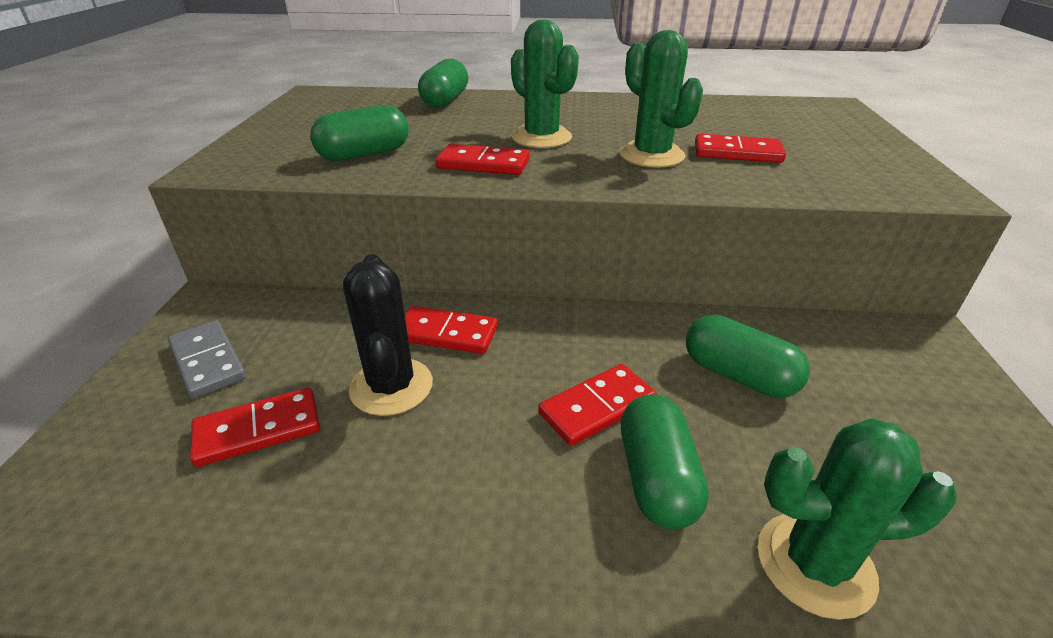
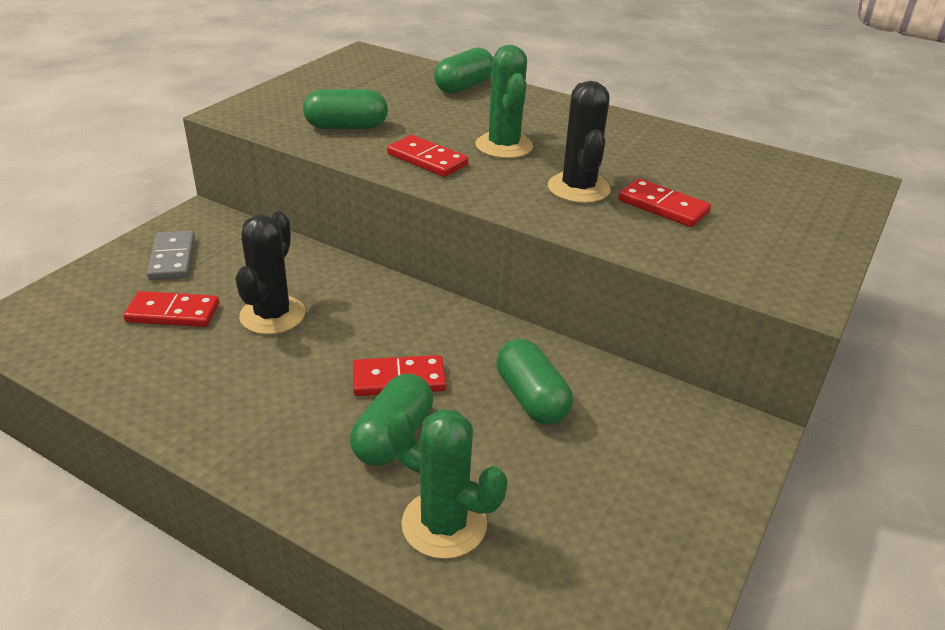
camera: 25 degrees right, 0 degrees up
red domino [405,306,498,354] -> none
green cactus [619,30,703,168] -> black cactus [548,81,611,203]

